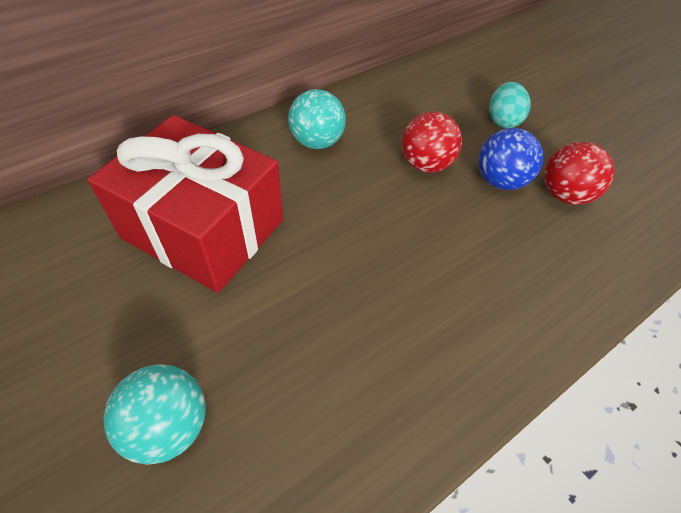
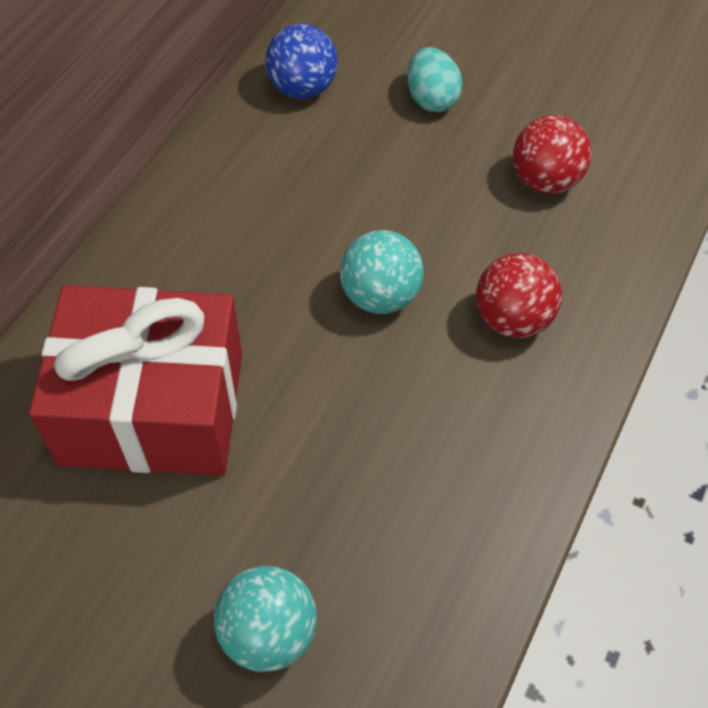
camera: 25 degrees left, 5 degrees up
turquoise ball [288,89,346,149] -> turquoise ball moved to [340,230,424,314]
red ball [401,111,462,173] -> red ball moved to [476,253,562,338]
blue ball [478,128,543,190] -> blue ball moved to [265,24,338,99]

